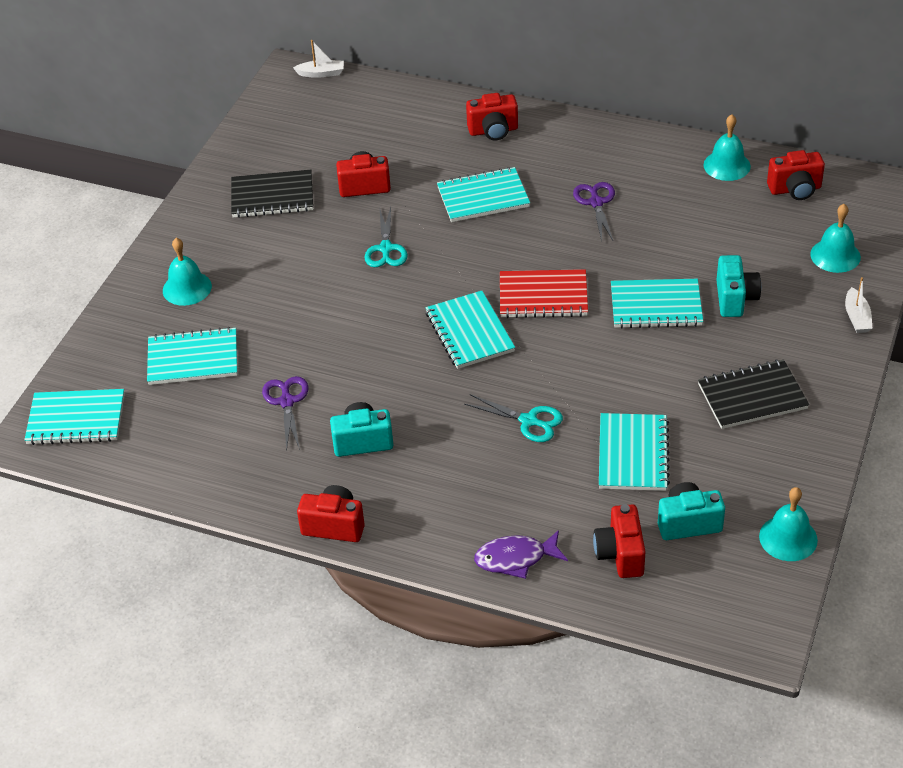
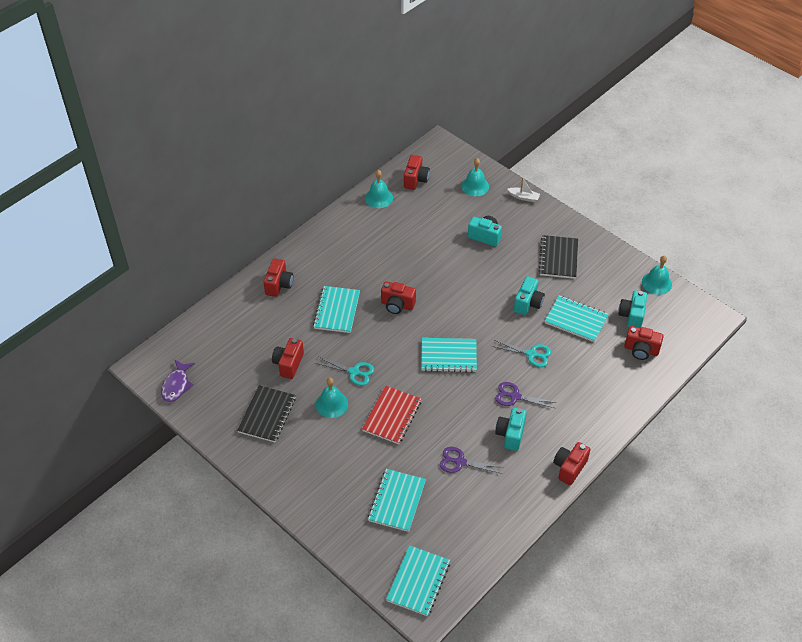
camera: 70 degrees left, 5 degrees up
turquoise bell [163,238,212,306] -> turquoise bell moved to [316,378,348,418]
white boat [293,40,344,78] -> none
turquoise scissors [464,394,563,442] -> turquoise scissors turned 60 degrees clockwise [492,340,551,367]
purple fish [474,530,568,579] -> purple fish moved to [161,359,195,402]
red notebook [500,269,588,318] -> red notebook moved to [362,386,422,444]
purple scissors [573,182,615,241] -> purple scissors moved to [495,382,557,409]
turquoise notebook [611,279,703,328] -> none
none -> red camera [381,281,416,314]
none -> turquoise camera [514,276,545,315]

